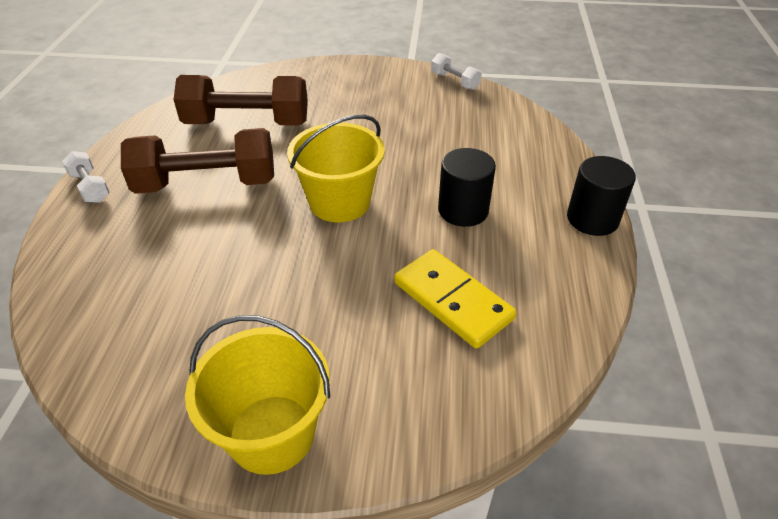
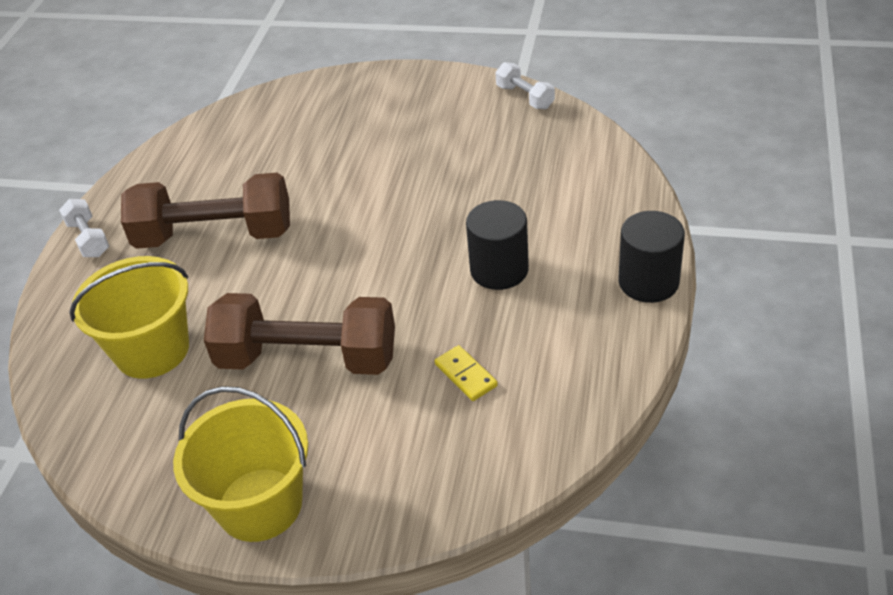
camera: 10 degrees right, 0 degrees up
brown dumbbell [174,75,308,125] -> brown dumbbell moved to [204,293,395,375]
yellow bucket [287,115,385,222] -> yellow bucket moved to [69,256,189,379]
yellow domino [394,249,517,349] -> yellow domino [435,345,498,401], size x0.51

